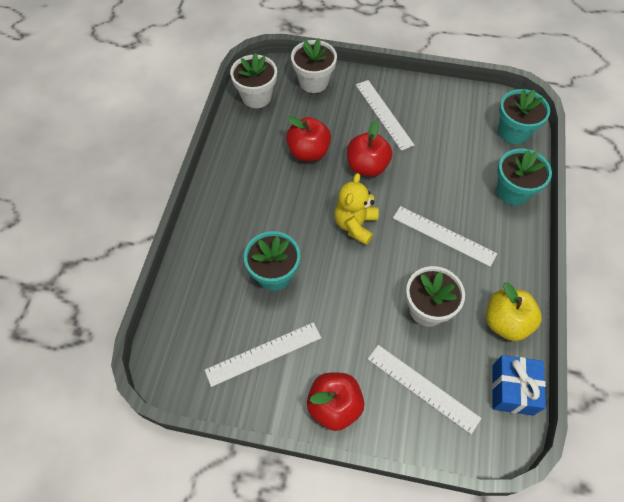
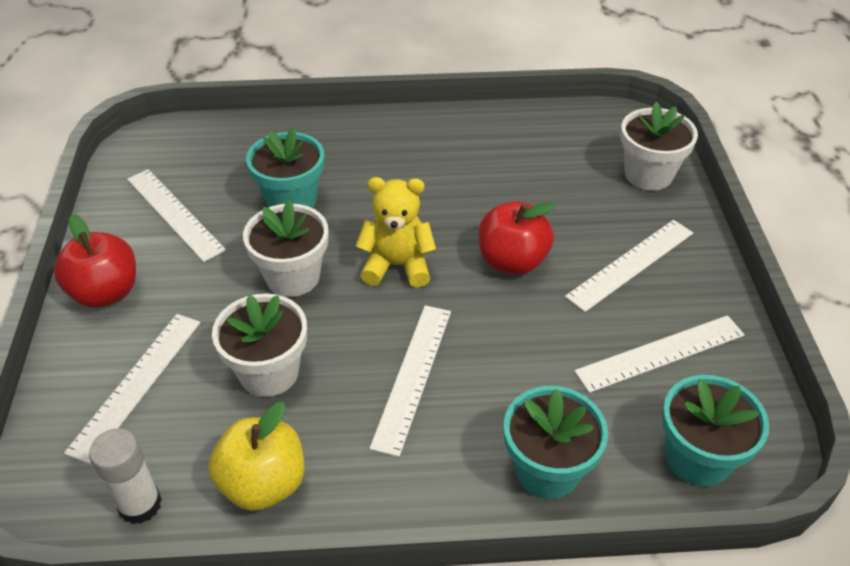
camera: 75 degrees right, 15 degrees down
white flower pot [230,53,277,108] -> white flower pot moved to [243,200,328,297]
red apple [286,116,331,161] -> none
blue gift [492,355,546,416] -> white glue stick [89,428,162,524]
none -> white ruler [574,315,745,393]

